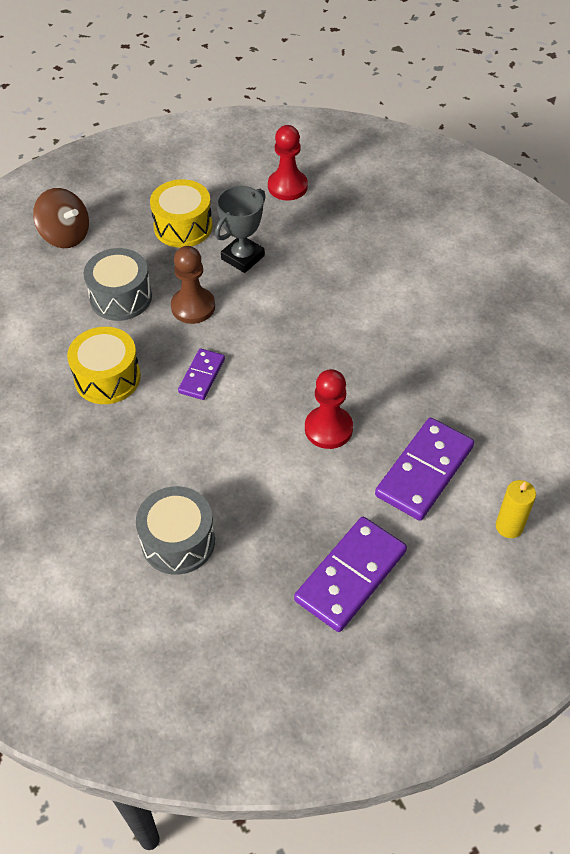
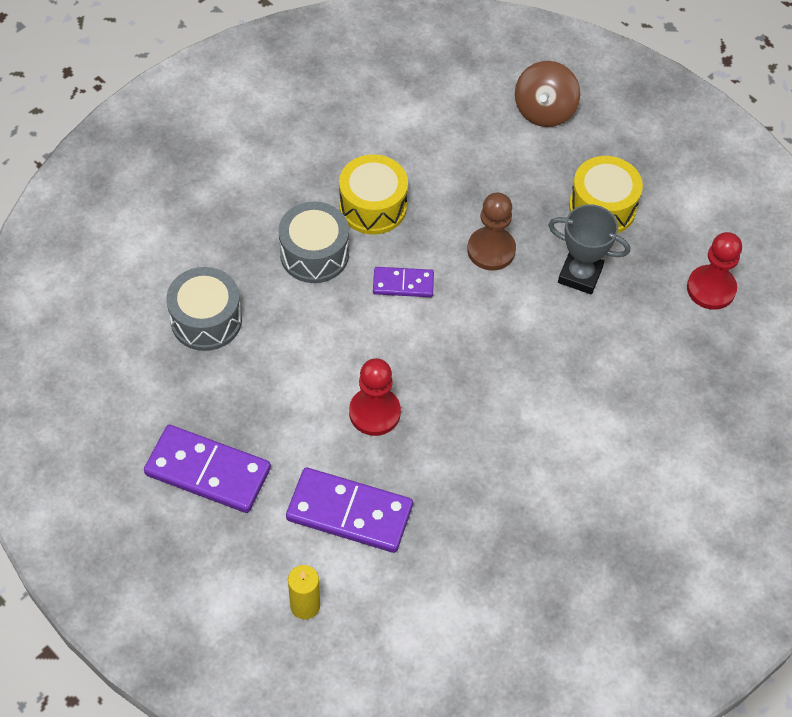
camera: 70 degrees right, 5 degrees up
grey drum [84,248,152,321] -> grey drum moved to [278,201,349,283]

